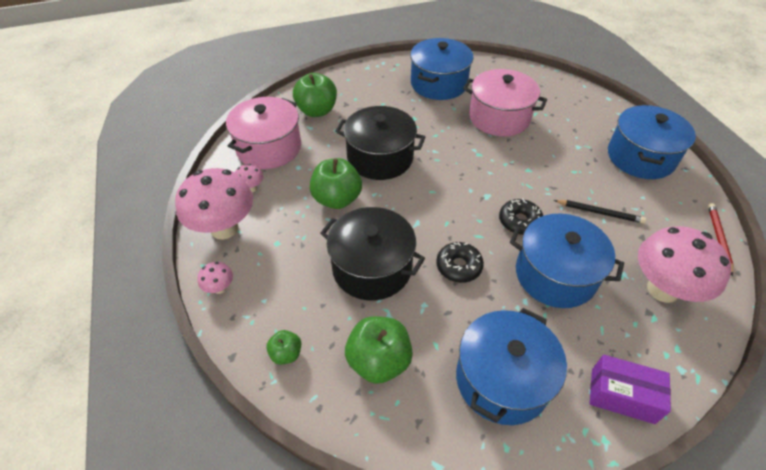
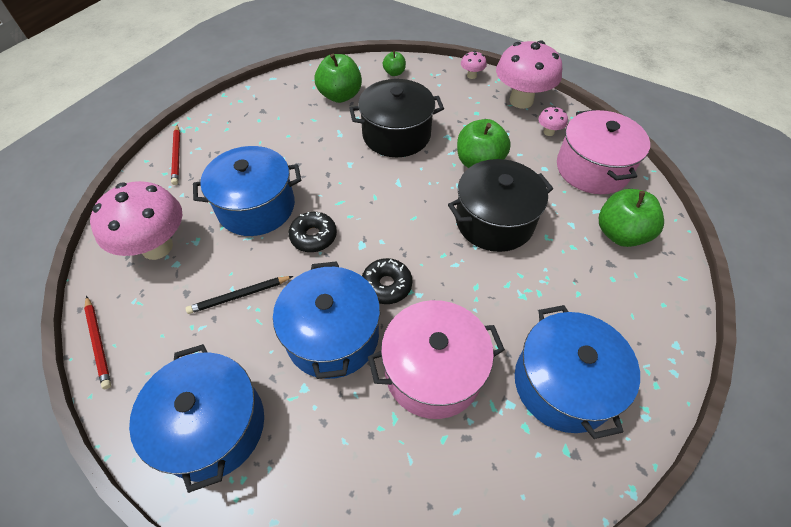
camera: 140 degrees right, 5 degrees up
black donut [436,242,484,283] -> black donut moved to [362,258,412,304]
blue pot [456,308,567,425] -> blue pot moved to [273,261,380,379]
purple box [589,354,671,424] -> red pencil [171,125,180,185]

